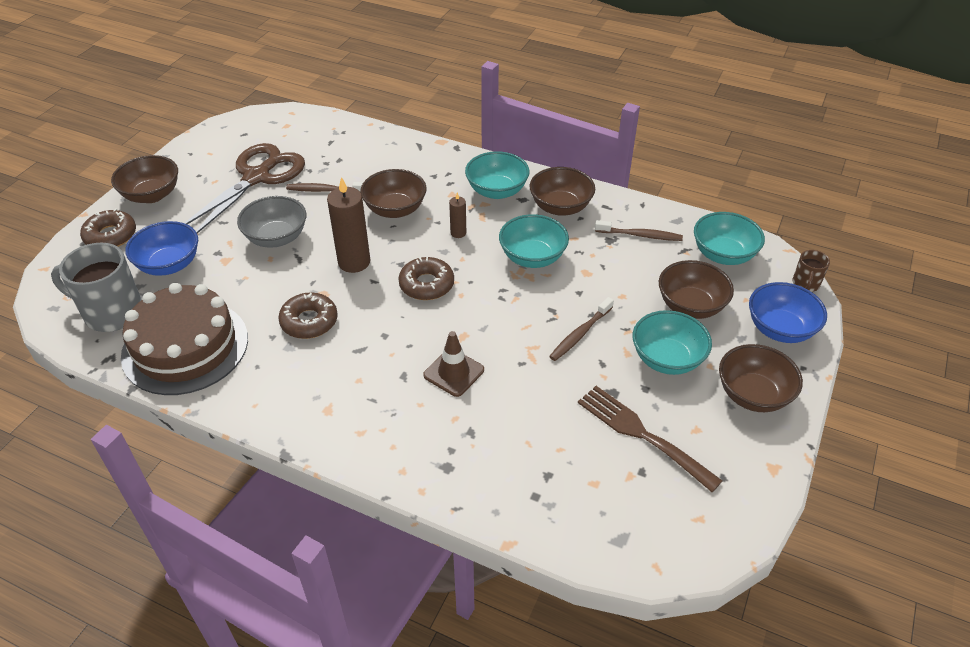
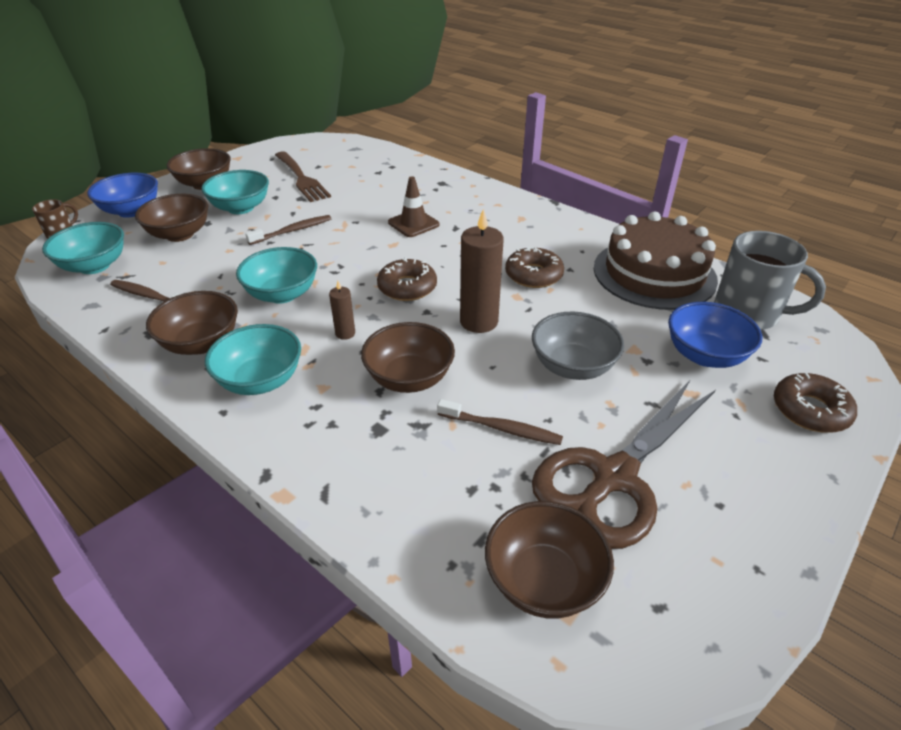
camera: 165 degrees left, 5 degrees down
brown bowl [111,155,178,203] -> brown bowl moved to [485,501,614,619]

